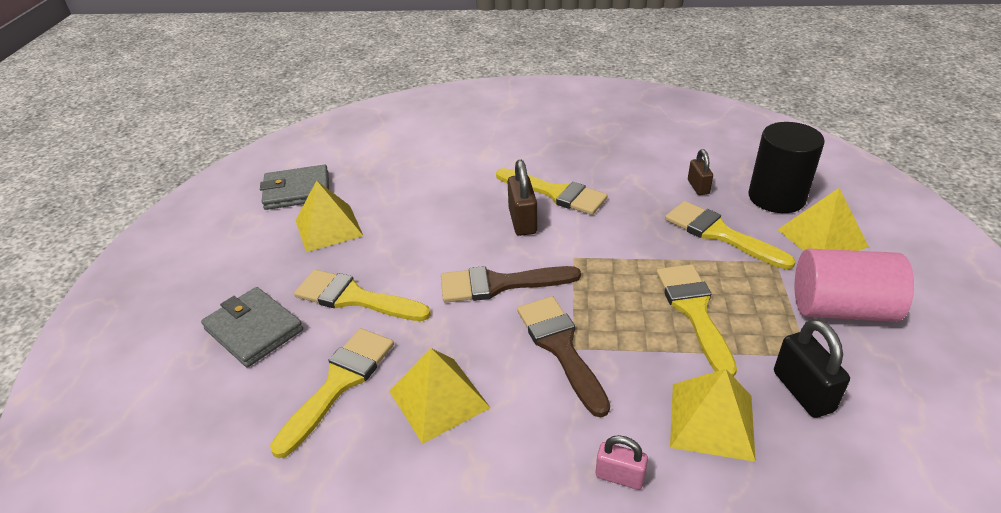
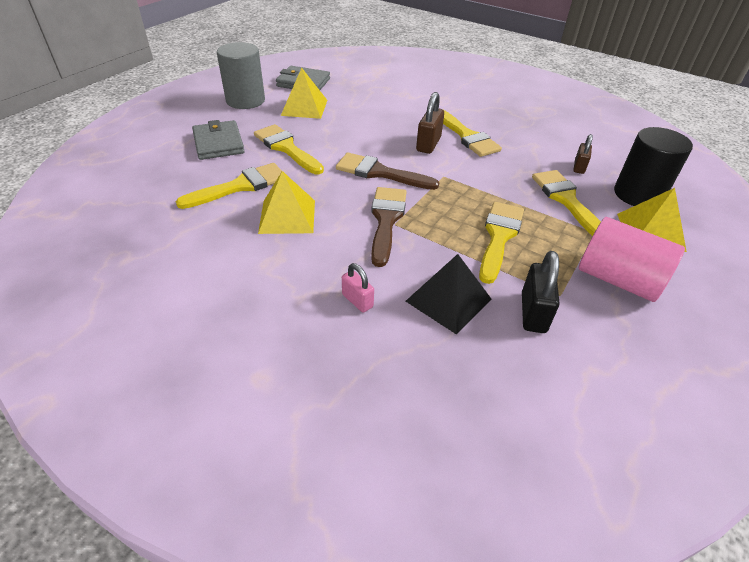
camera: 25 degrees right, 5 degrees up
yellow pyramid [670,369,756,462] -> black pyramid [406,254,491,334]
none -> grey cylinder [217,42,265,109]

